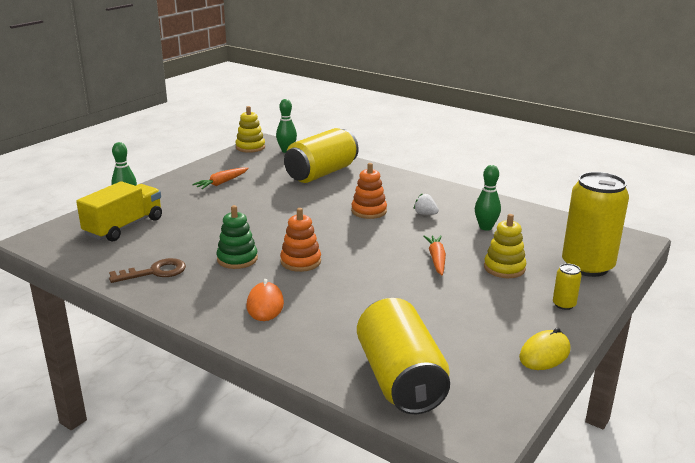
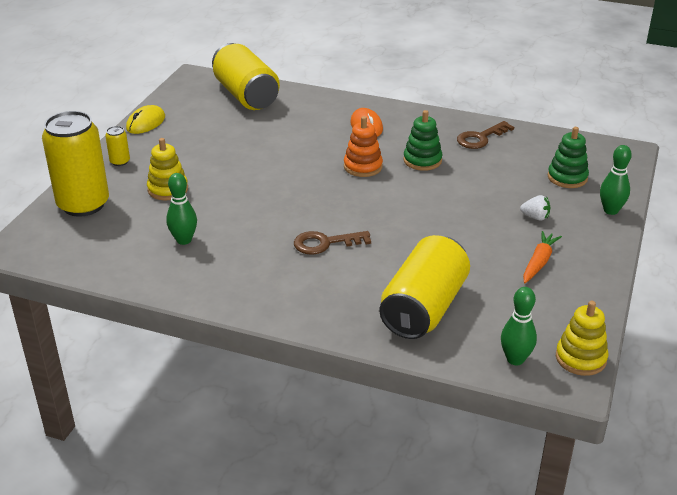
camera: 165 degrees right, 10 degrees up
yellow truck [76,181,162,242] -> green stacking toy [548,127,589,188]
orange stacking toy [351,163,387,219] -> brown key [294,231,371,255]
white strawberry [414,193,439,215] -> white strawberry moved to [520,195,550,221]
orange carrot [423,235,446,275] -> none

